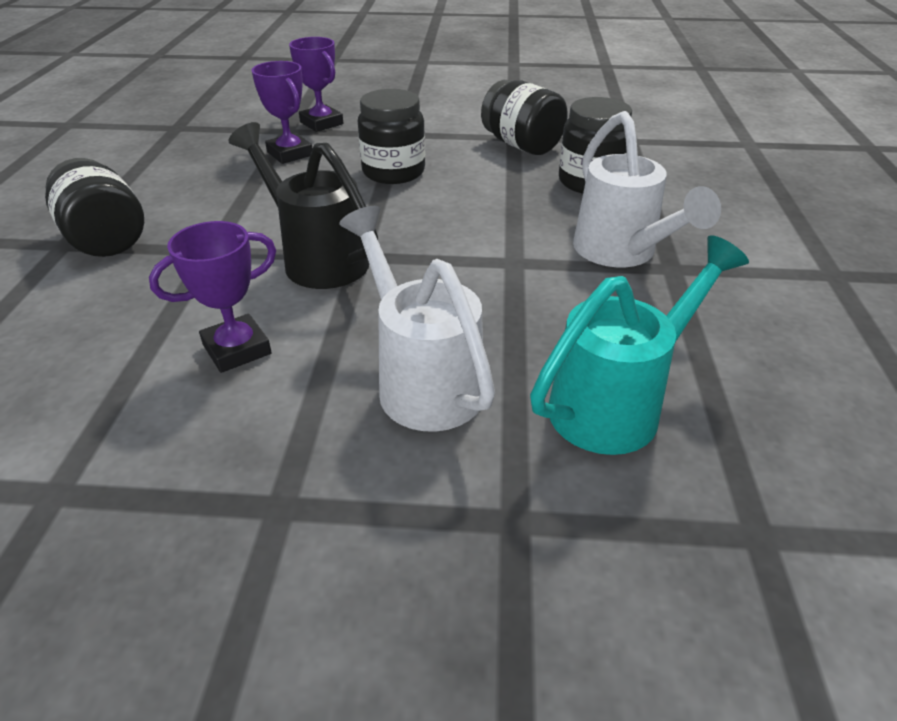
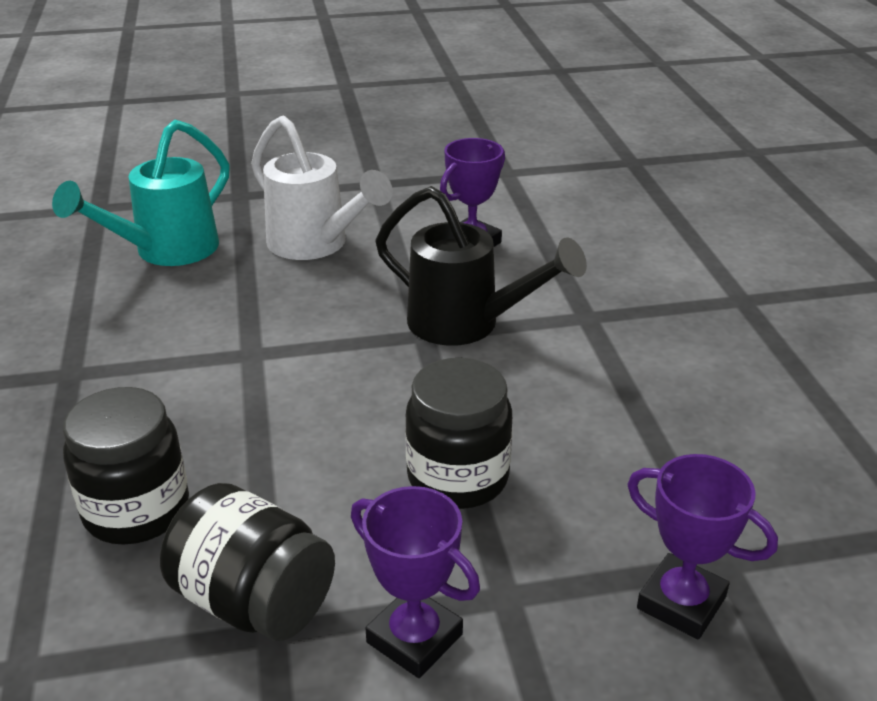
camera: 165 degrees right, 5 degrees down
black jar [45,158,144,257] -> none
purple trophy [252,61,313,164] -> purple trophy moved to [351,486,480,678]
white watering can [573,111,721,267] -> none

